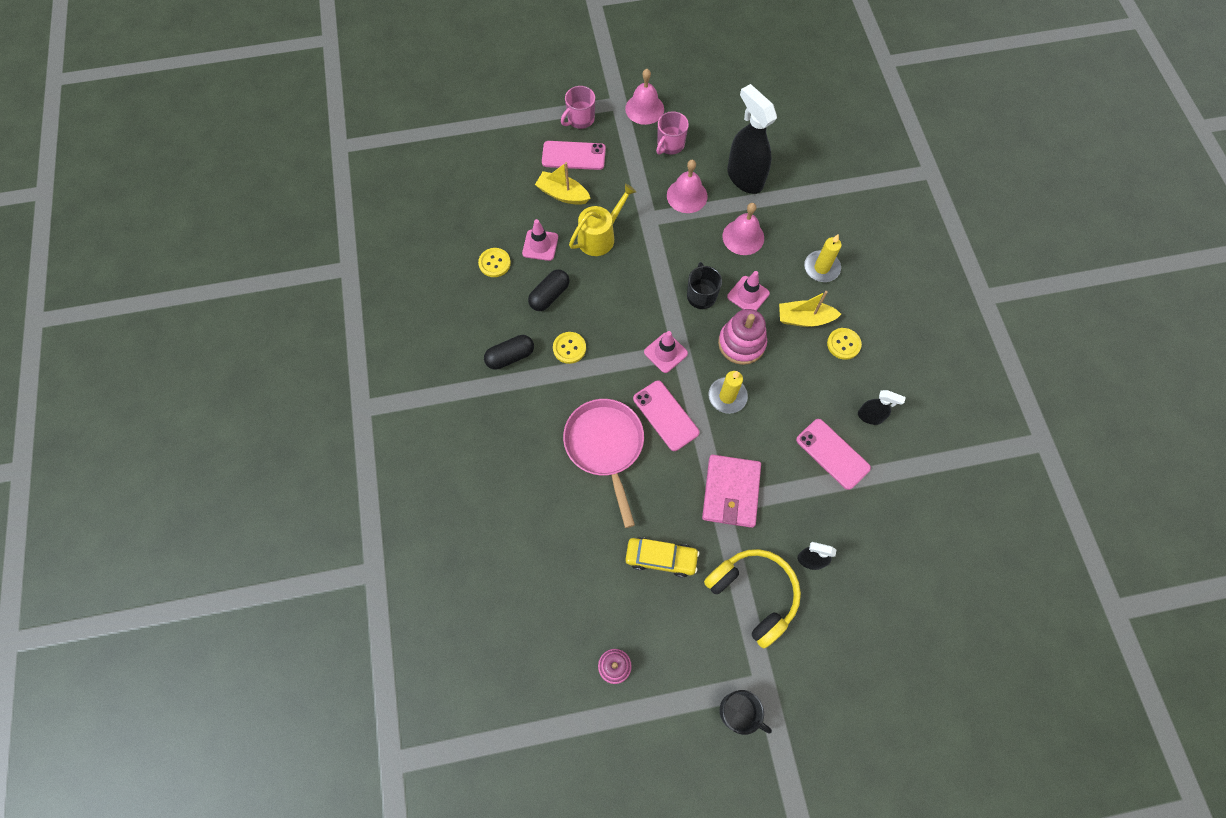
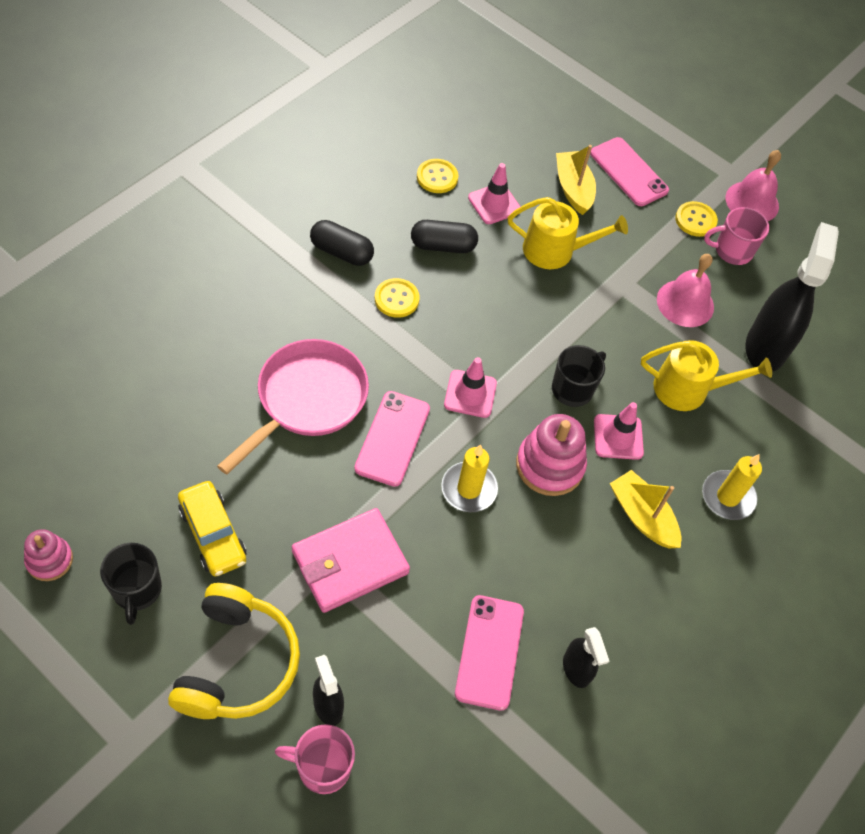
camera: 45 degrees right, 10 degrees down
pink mug [561,86,595,129] -> pink mug moved to [275,724,355,794]
black mug [719,690,772,735] -> black mug moved to [100,543,162,625]
pink bell [723,203,764,255] -> yellow watering can [641,340,772,411]
yellow button [827,328,862,360] -> yellow button moved to [675,201,718,237]

